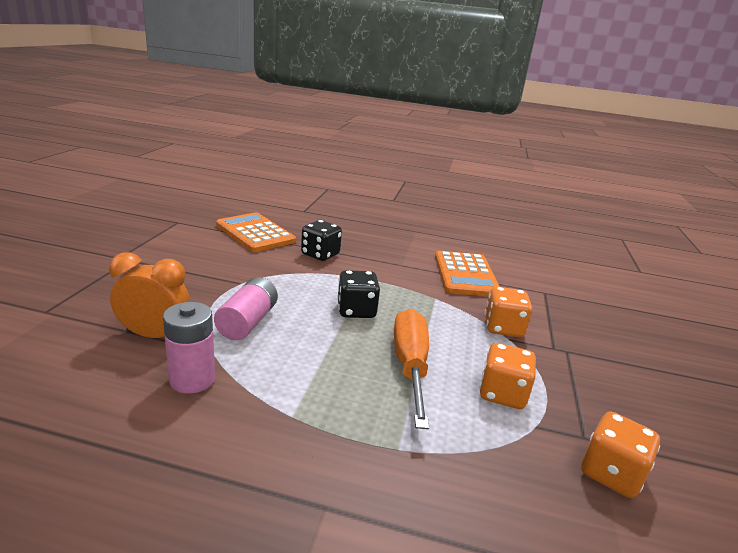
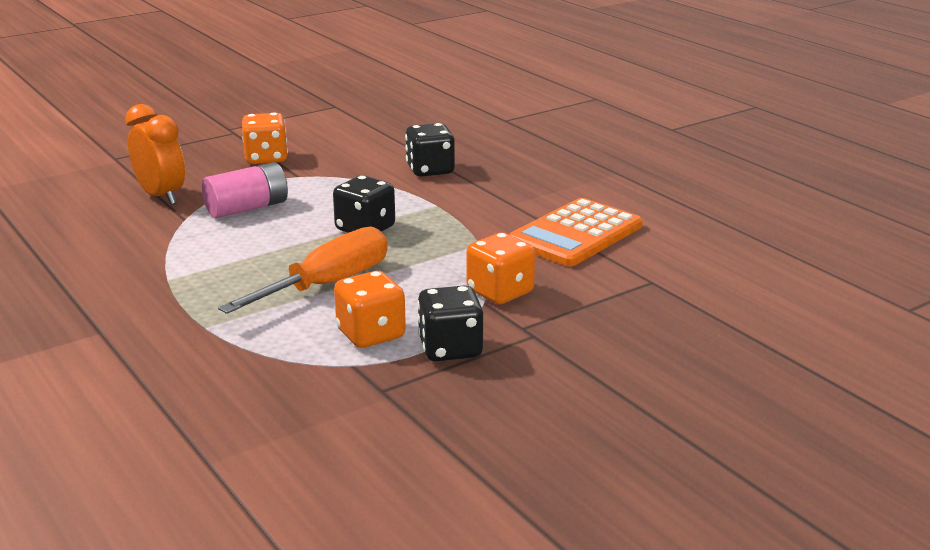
camera: 45 degrees right, 0 degrees up
pink battery [163,302,215,394] -> none
orange calculator [216,213,296,252] -> none
orange dice [581,411,660,498] -> orange dice moved to [242,112,288,164]
none -> black dice [417,285,483,361]

